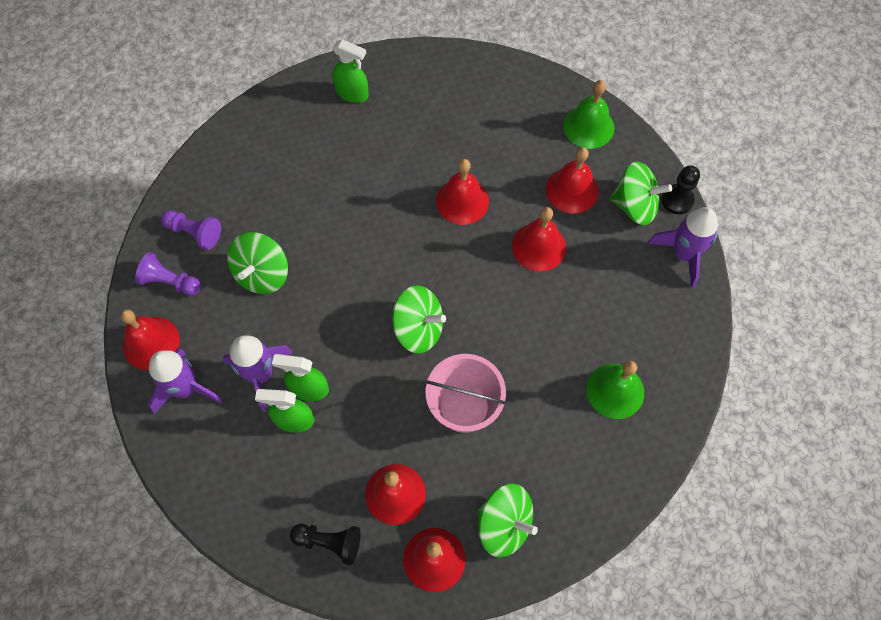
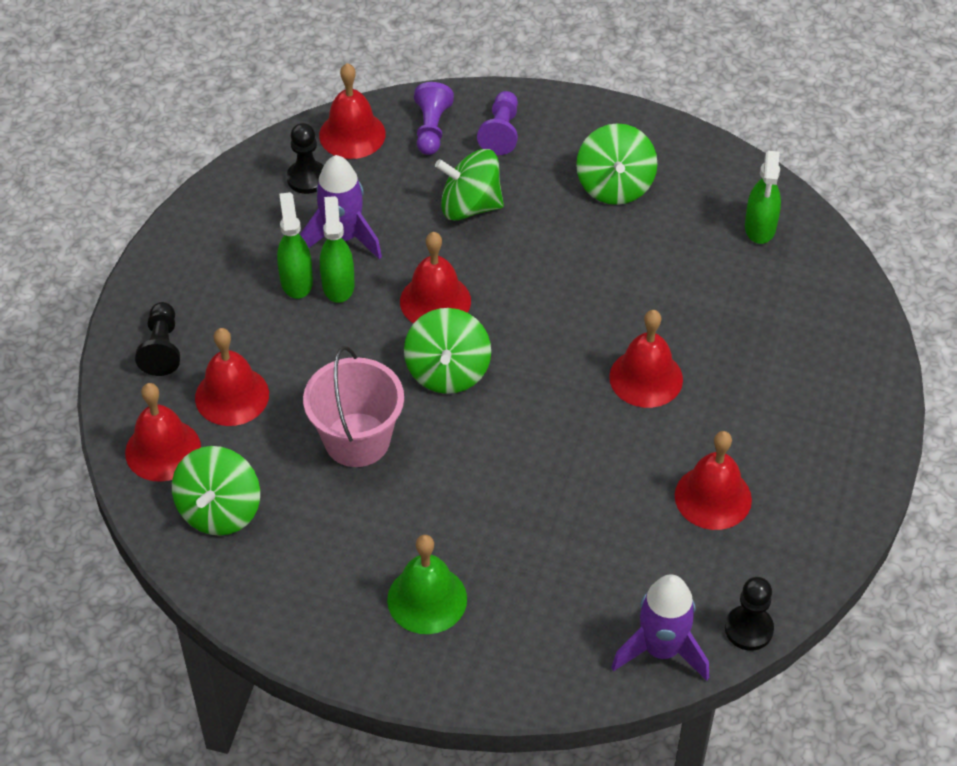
camera: 75 degrees right, 15 degrees down
purple rocket [148,348,222,414] -> black pawn [287,123,324,194]
red bell [512,207,566,272] -> red bell moved to [400,232,471,323]
green bell [563,80,614,149] -> none
green spinning top [610,162,672,225] -> green spinning top moved to [576,123,658,205]

